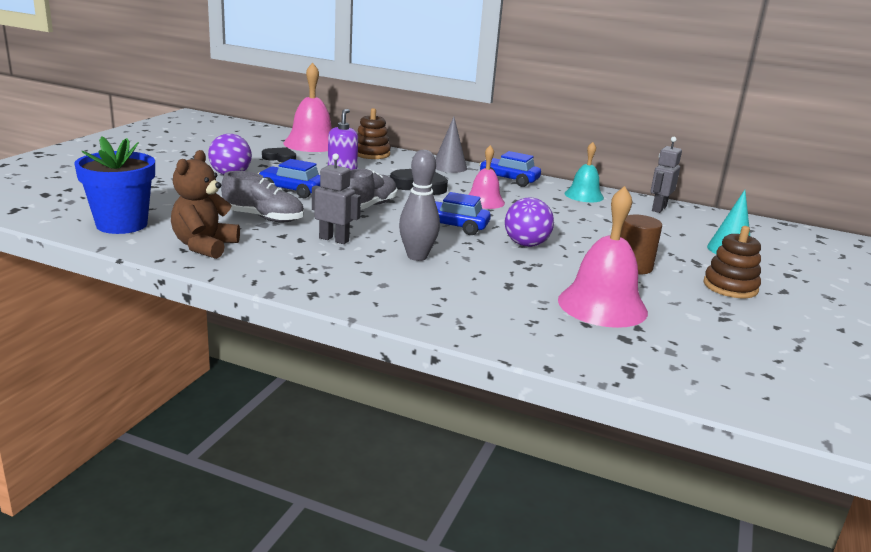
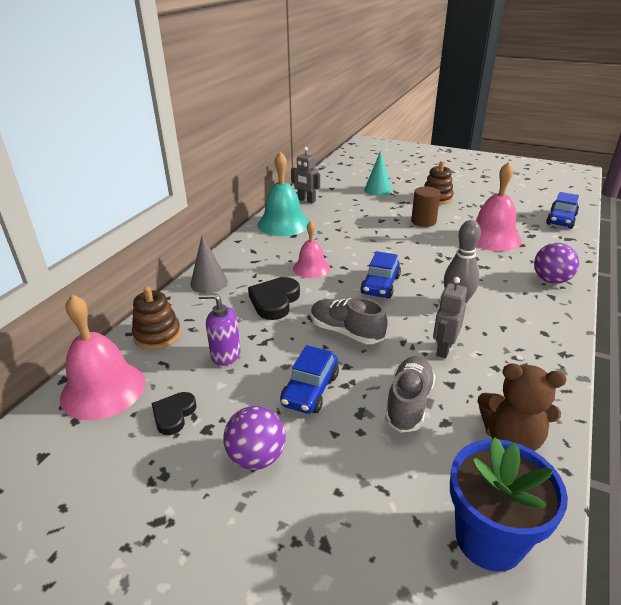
camera: 85 degrees left, 10 degrees up
blue car [479,151,541,187] -> blue car moved to [546,192,579,229]
purple ball [505,197,554,247] -> purple ball moved to [534,243,579,284]
turquoise bell [565,142,604,202] -> turquoise bell [257,152,309,236], size x1.62

